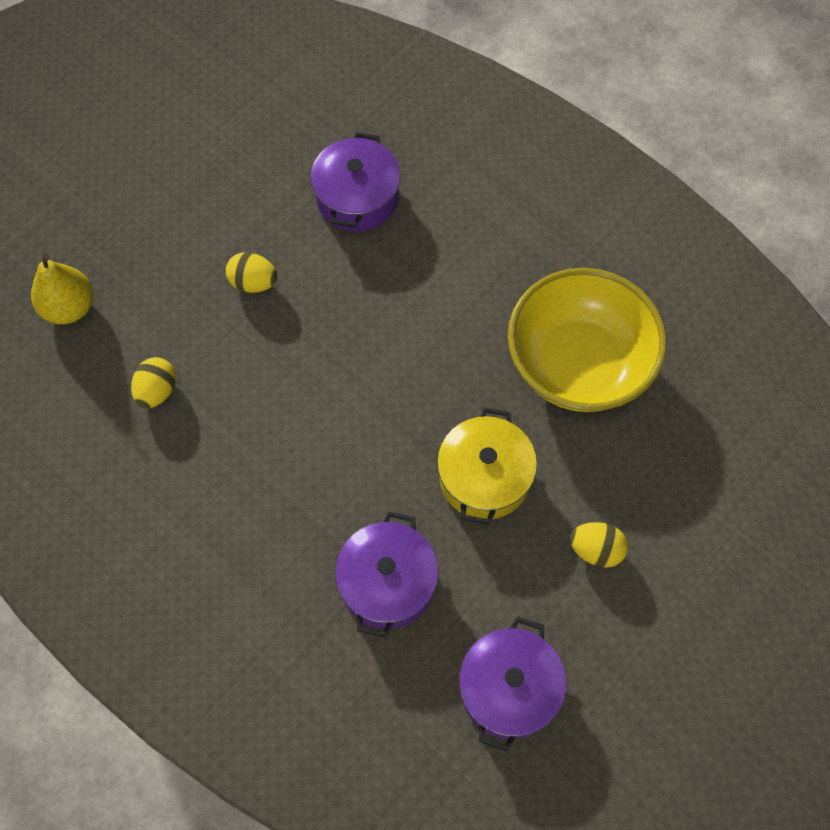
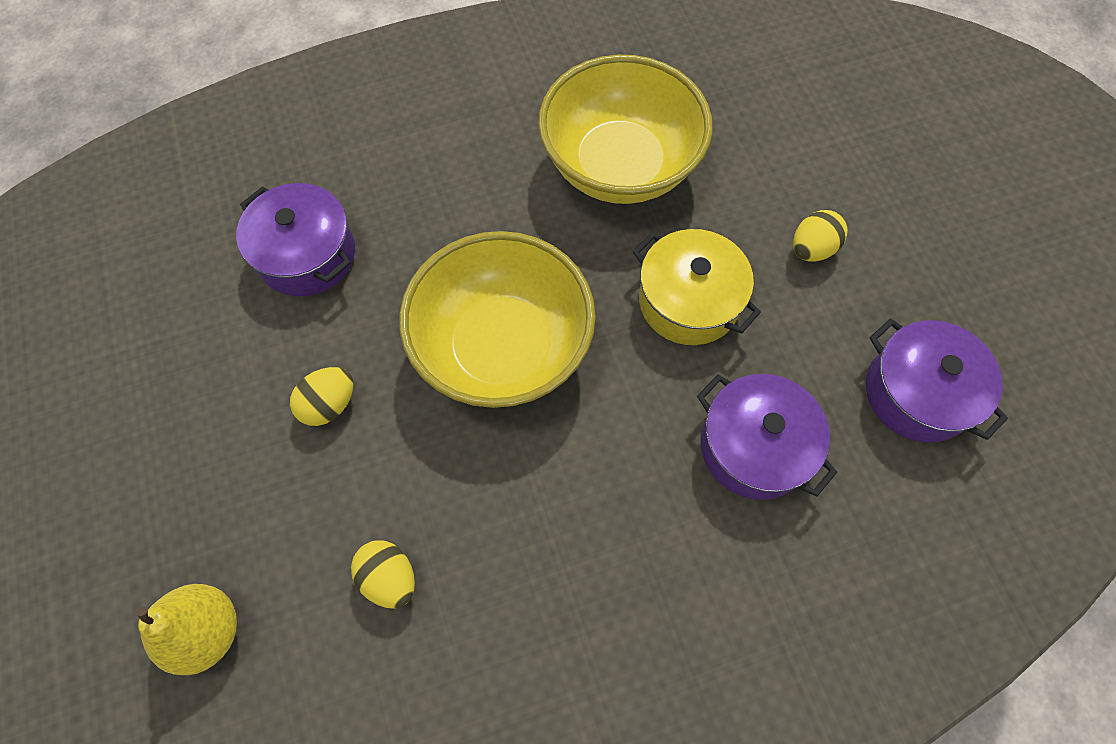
camera: 60 degrees left, 0 degrees up
none -> yellow bowl [399,231,596,408]

